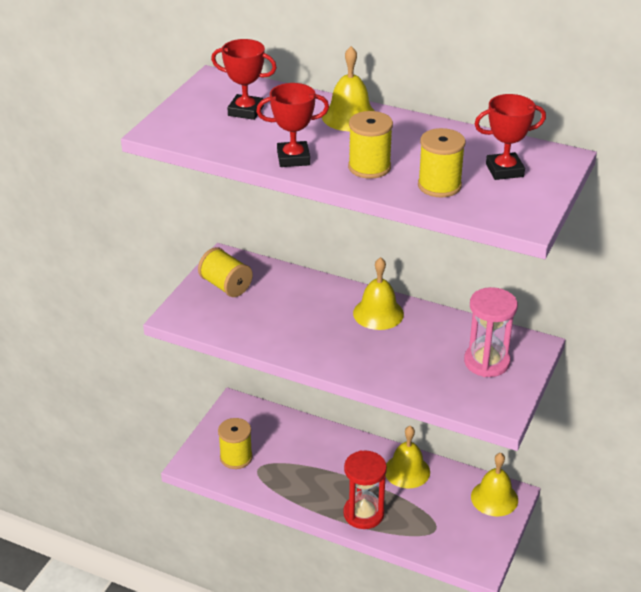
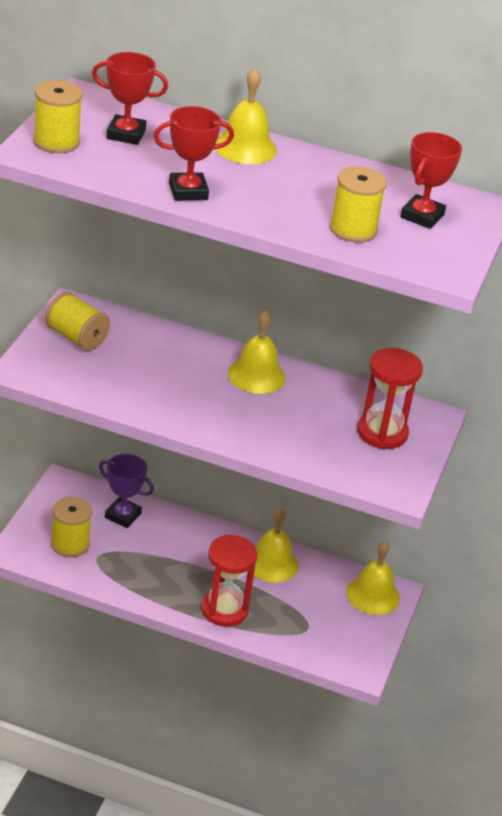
camera: 10 degrees left, 0 degrees up
yellow spool [348,111,393,179] -> yellow spool moved to [33,80,83,153]
pink hourglass [464,287,518,377] -> red hourglass [357,348,423,449]
red trophy [475,94,546,180] -> red trophy turned 45 degrees counterclockwise [400,132,462,229]
none -> purple trophy [99,454,154,528]

